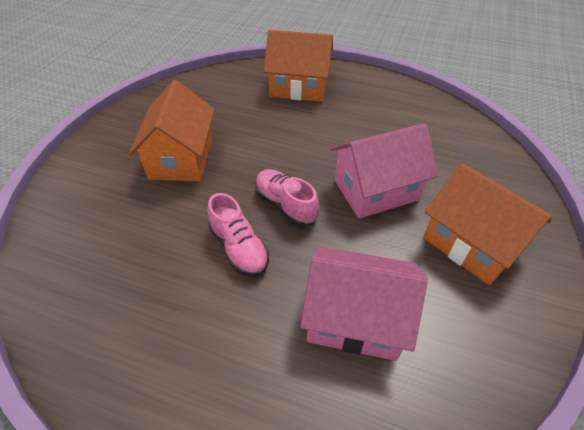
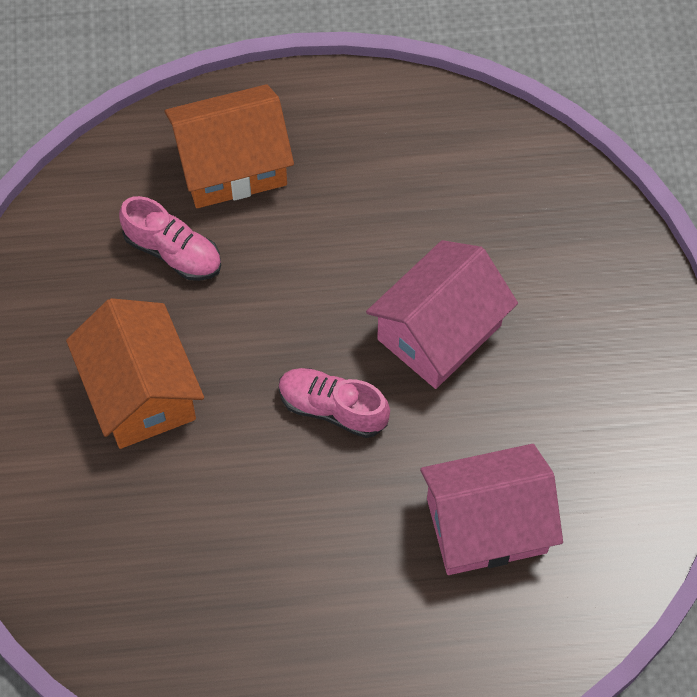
camera: 25 degrees left, 15 degrees up
pink shoe [207,193,269,277] -> pink shoe moved to [119,196,221,281]
orange house [423,163,552,285] -> none

